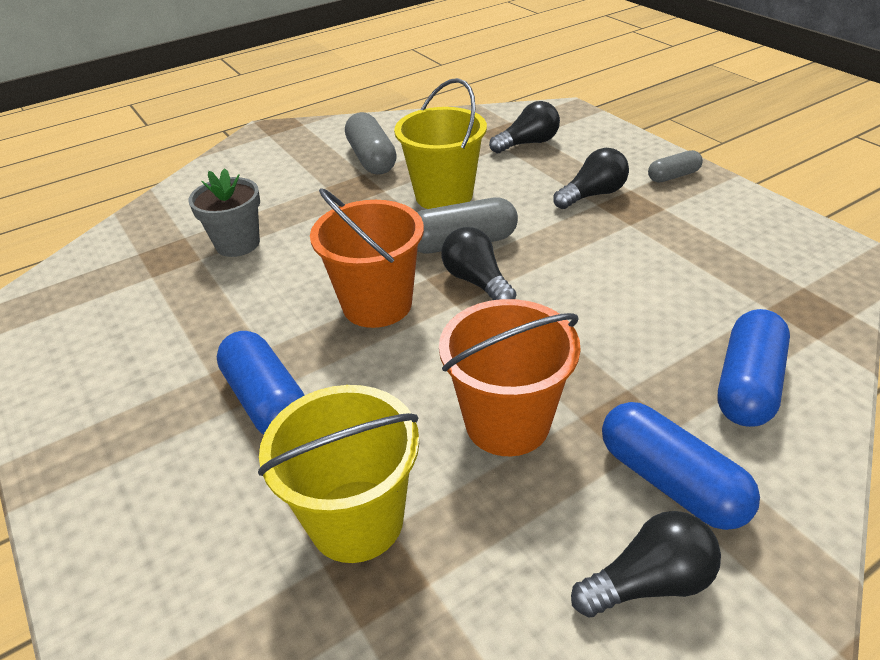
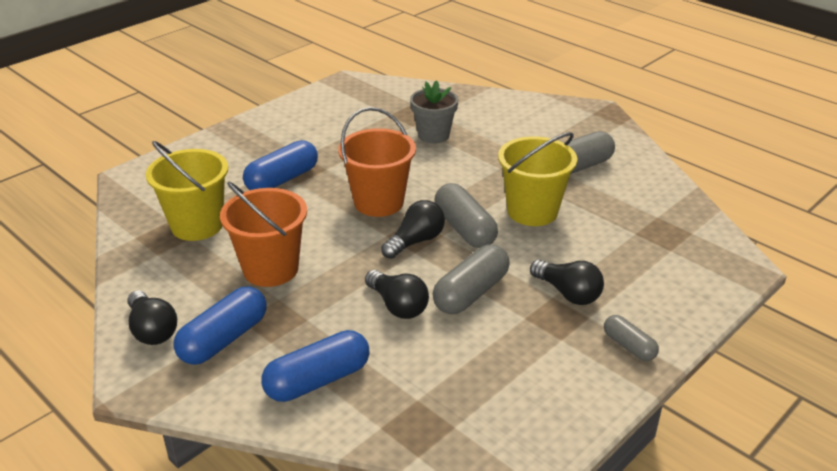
camera: 75 degrees right, 5 degrees down
black light bulb [489,101,560,153] -> black light bulb moved to [365,270,429,319]
blue capsule [718,309,790,427] -> blue capsule turned 45 degrees counterclockwise [261,330,370,402]
none -> grey capsule [433,244,510,314]

